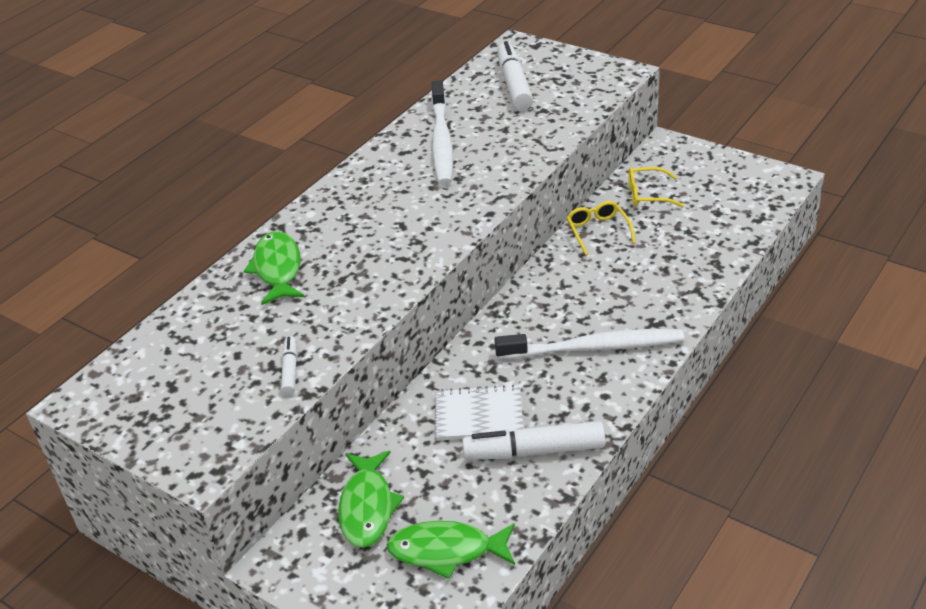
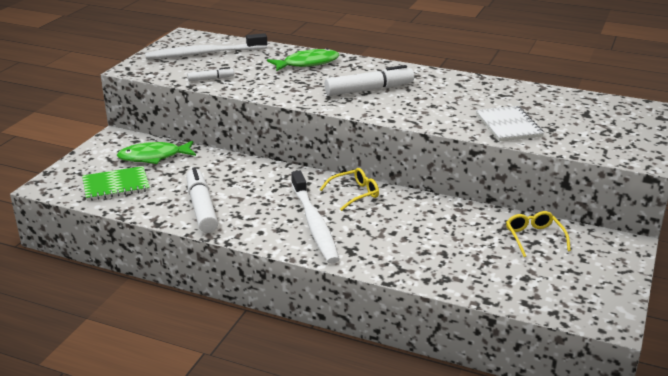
camera: 75 degrees right, 10 degrees down
green fish [386,521,515,579] -> green notebook [82,166,150,201]
white toothbrush [431,80,453,185] -> white toothbrush moved to [145,33,267,59]
white notebook [435,385,524,441] -> white notebook moved to [476,106,544,141]
white marker [497,41,533,110] -> white marker moved to [324,65,414,96]
yellow glasses [567,201,636,255] -> yellow glasses moved to [320,168,379,211]

